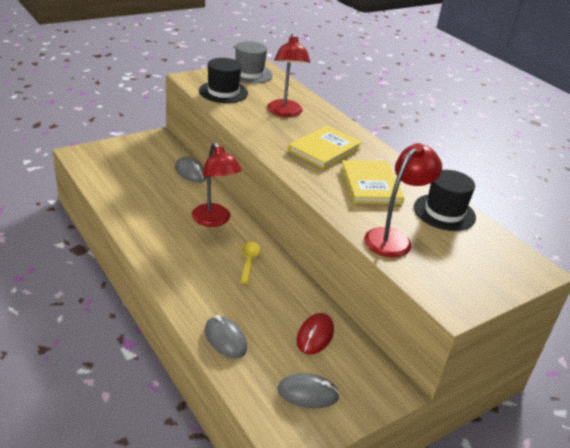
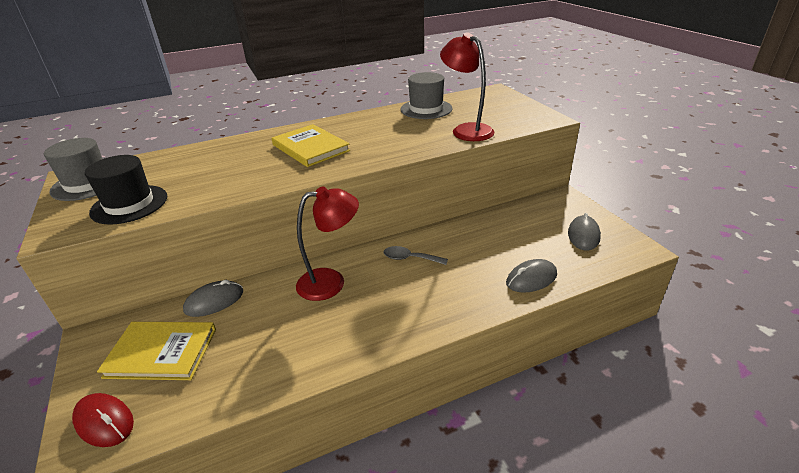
camera: 75 degrees left, 0 degrees up
yellow spoon [240,242,261,284] -> grey spoon [383,246,448,265]
red lamp [267,33,310,117] -> none
red mouse [297,313,334,354] -> red mouse moved to [72,393,134,447]
yellow book [341,160,404,204] -> yellow book moved to [97,322,216,380]
black hat [414,170,476,231] -> grey hat [400,72,452,119]

